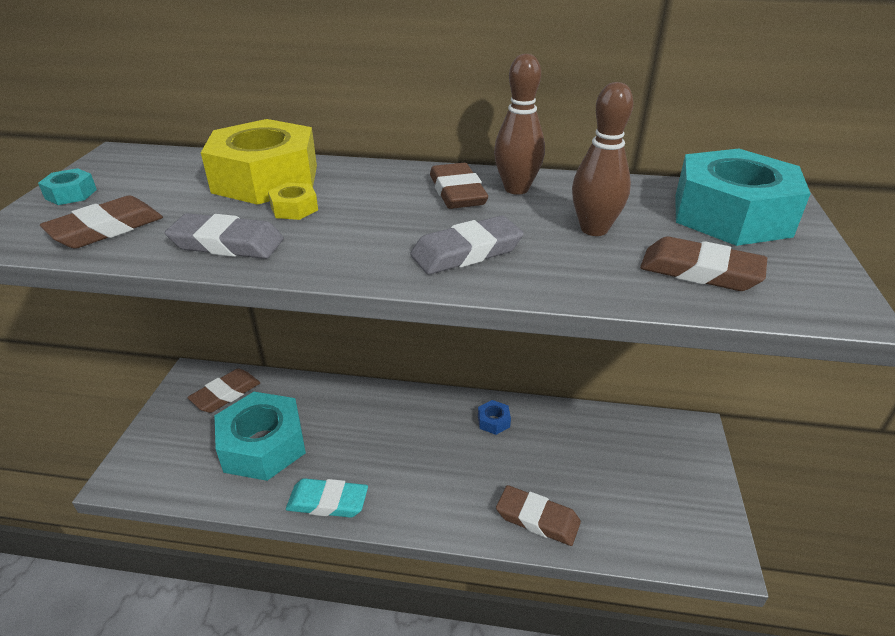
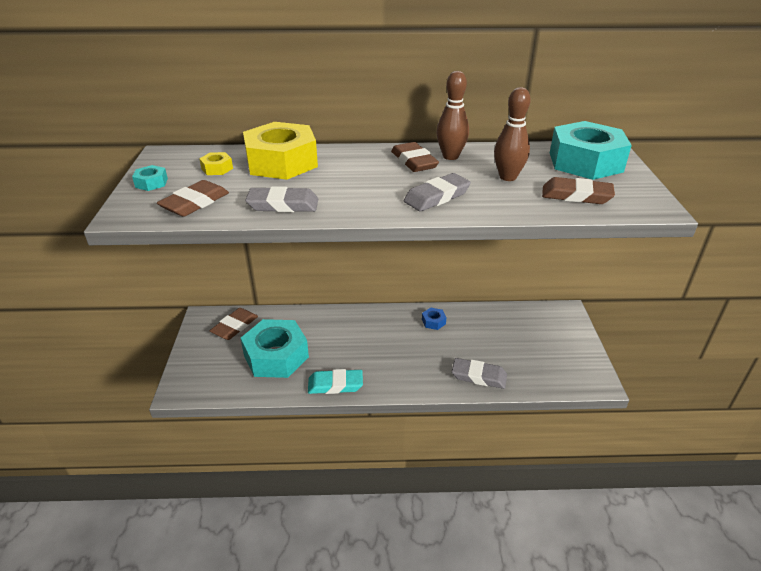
camera: 10 degrees left, 0 degrees up
yellow nut [268,182,318,220] -> yellow nut moved to [199,152,233,175]
brown eraser [496,485,581,546] -> grey eraser [452,358,507,389]

